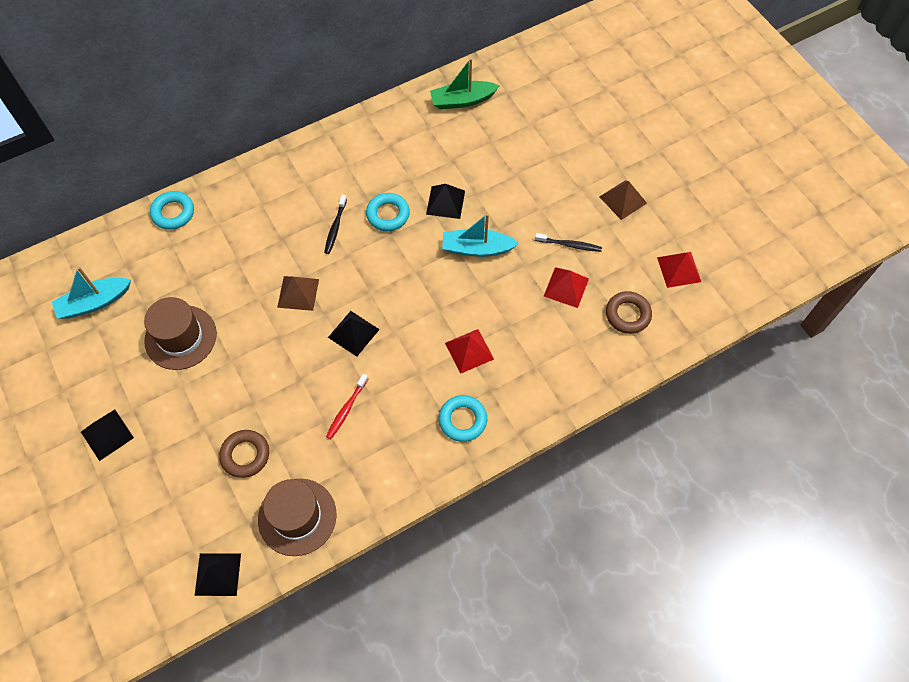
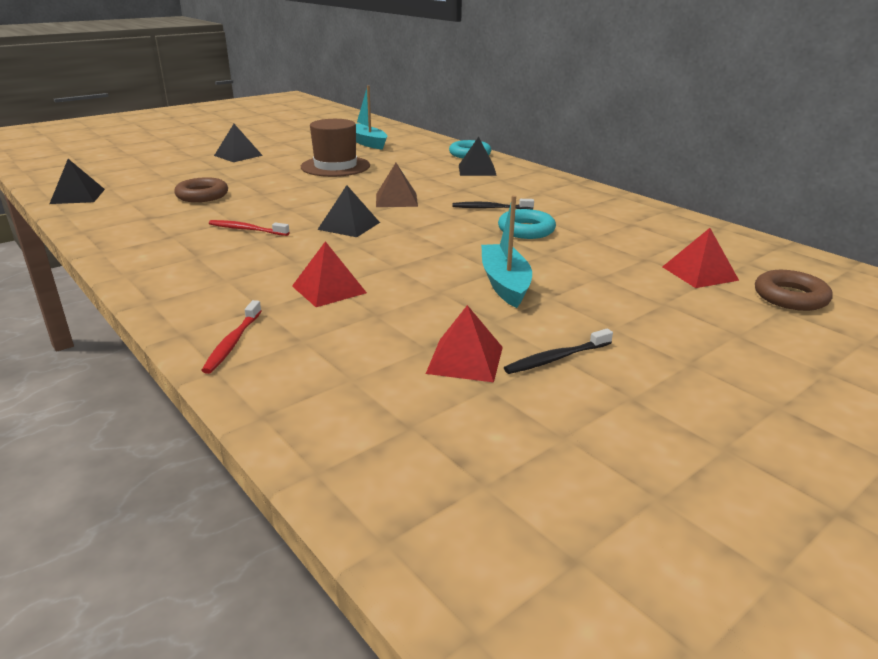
camera: 80 degrees right, 35 degrees down
brown hat [258,479,337,556] -> none
black pyramid [426,184,465,219] -> black pyramid moved to [459,137,497,176]
green boat [430,58,499,109] -> none
turquoise ring [439,395,487,442] -> none
black toothbrush [535,233,602,252] -> black toothbrush turned 60 degrees clockwise [504,329,613,374]
brown pyramid [599,180,647,220] -> none
brown ring [606,291,652,334] -> brown ring moved to [755,270,833,311]
red pyramid [657,252,701,288] -> red pyramid moved to [662,228,739,288]
none -> red toothbrush [201,300,262,374]

